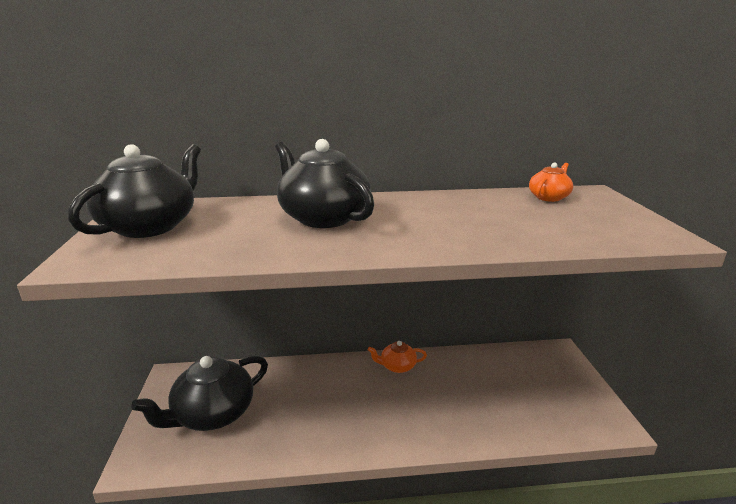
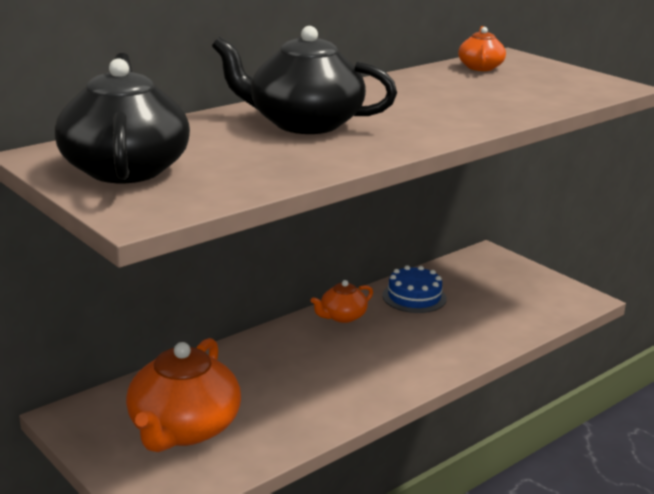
camera: 35 degrees left, 0 degrees up
black teapot [131,356,268,431] -> orange teapot [126,338,241,452]
none -> blue cake [382,265,447,313]

